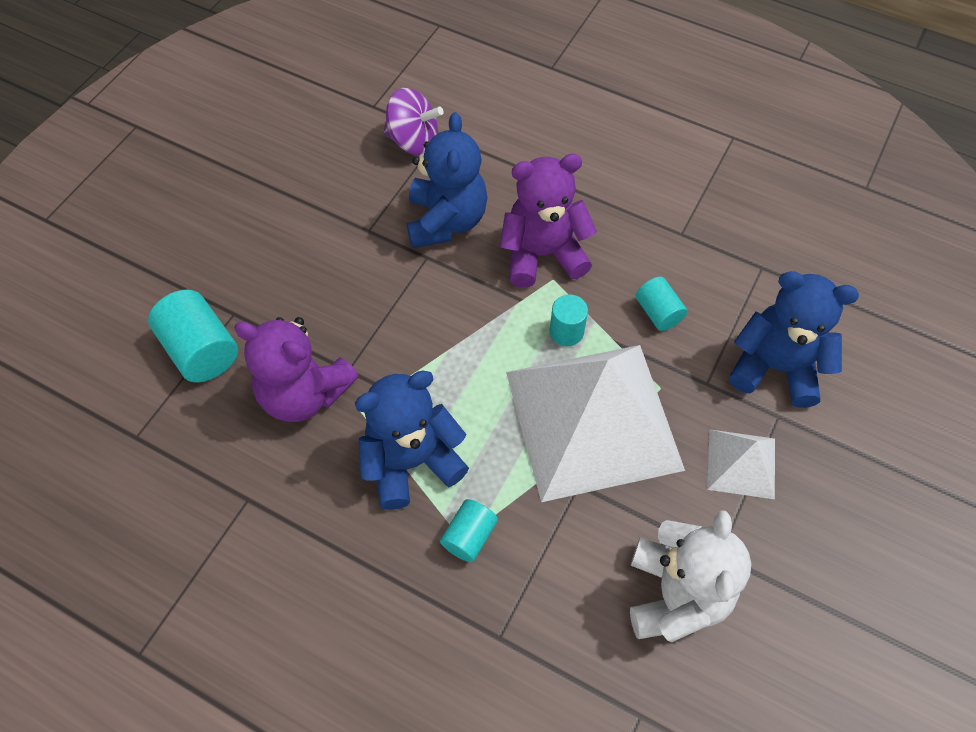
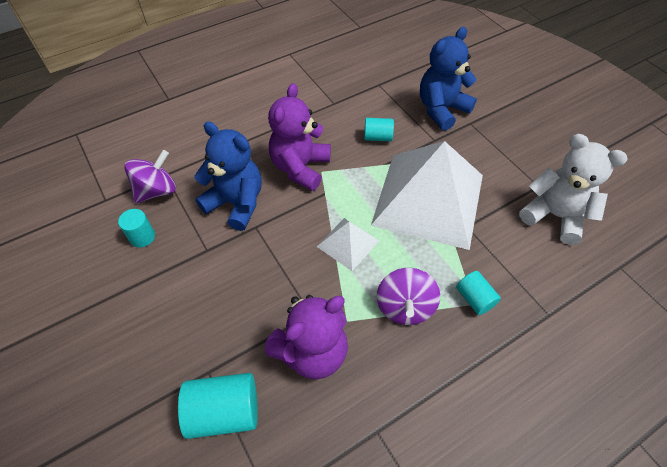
camera: 60 degrees left, 5 degrees down
blue teddy bear [355,371,469,510] -> purple spinning top [377,268,440,325]
turquoise cylinder [549,294,588,346] -> turquoise cylinder moved to [118,209,155,248]
white pyramid [707,430,775,499] -> white pyramid moved to [317,218,379,271]

